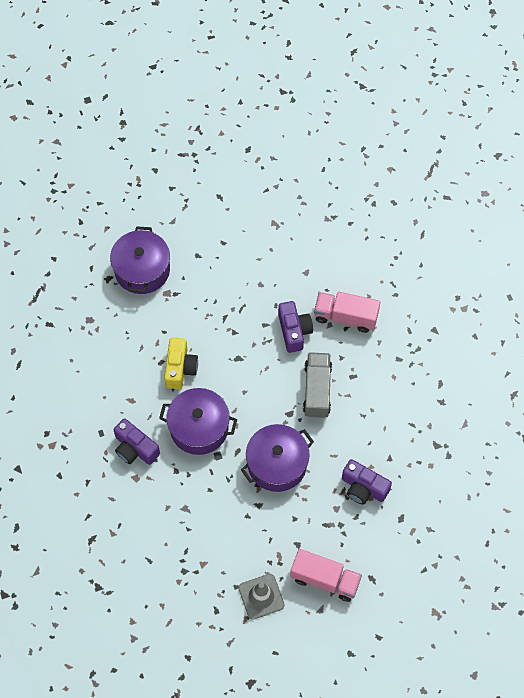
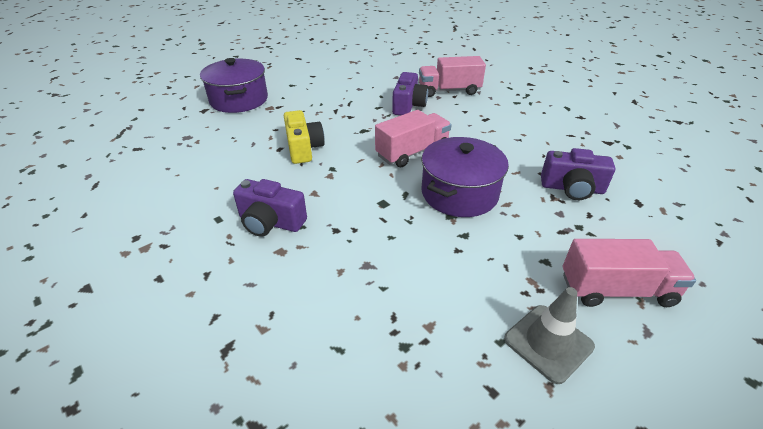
camera: 20 degrees left, 25 degrees down
purple pot [159,388,237,455] -> none
purple camera [278,301,313,353] -> purple camera turned 45 degrees clockwise [392,72,428,115]
grey truck [303,352,332,418] -> none
none -> pink truck [375,110,451,167]

